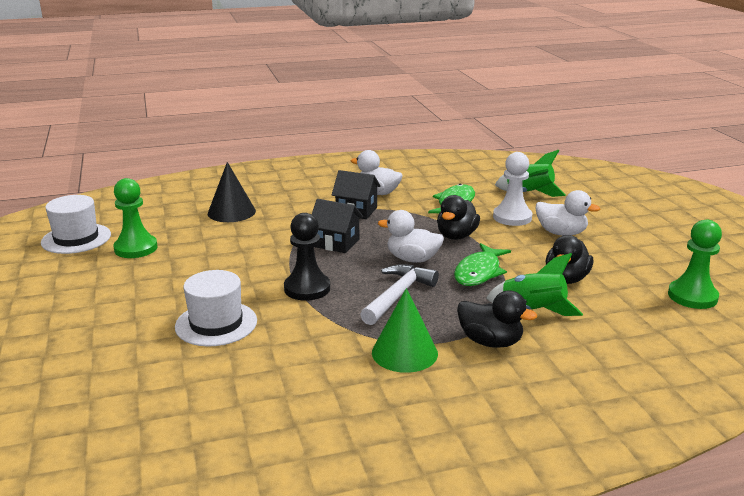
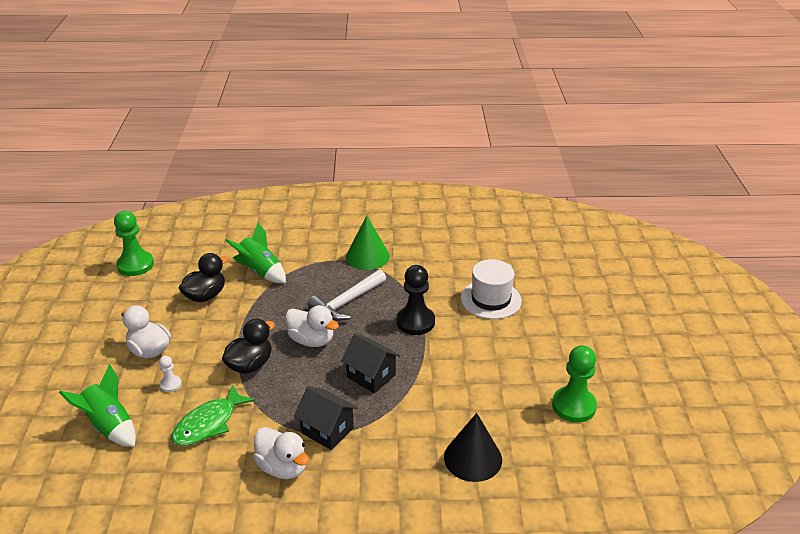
camera: 165 degrees left, 10 degrees up
white hat [41,195,111,254] -> none
green fish [454,243,511,286] -> none
black duck [457,290,537,348] -> none
white pawn [493,152,532,226] -> white pawn [159,356,182,392], size x0.50

